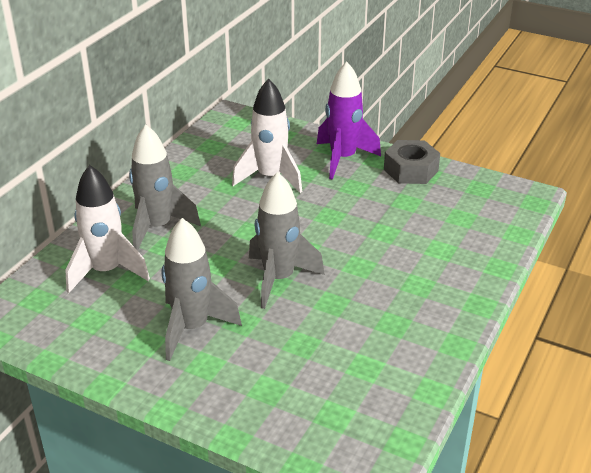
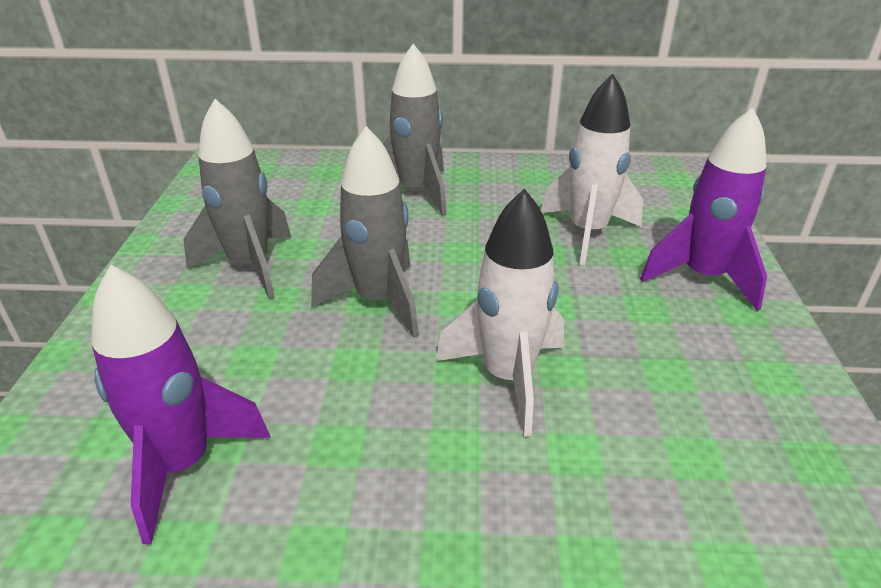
camera: 65 degrees right, 0 degrees up
white rocket [65,165,150,293] -> white rocket moved to [436,189,564,437]
grey nut [384,140,440,184] -> none
none -> purple rocket [91,265,271,544]

